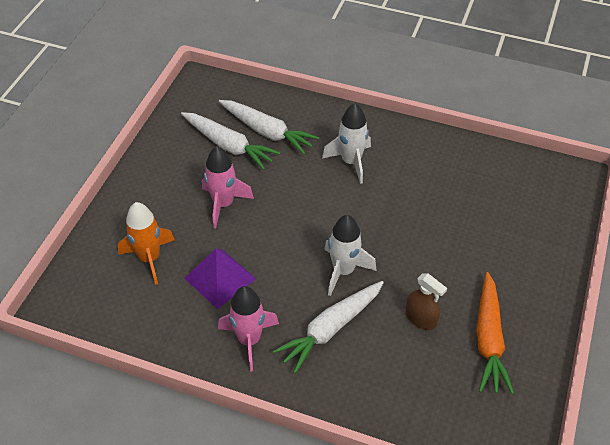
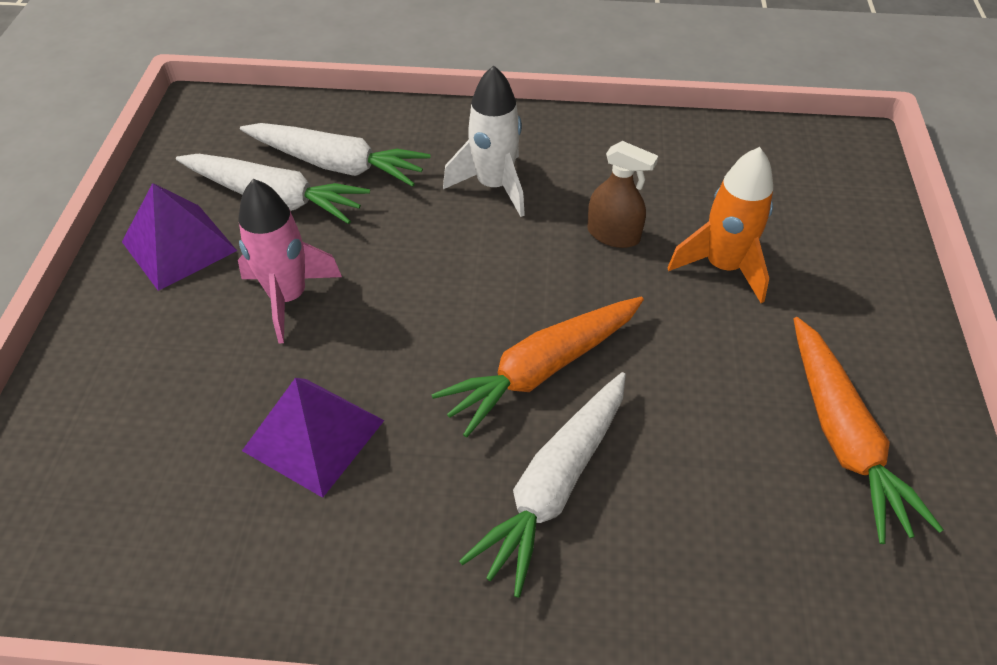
camera: 15 degrees left, 0 degrees up
orange rocket [118,202,174,285] -> orange rocket moved to [668,147,773,303]
pink rocket [218,286,279,372] -> none
white rocket [324,215,377,296] -> orange carrot [431,297,644,438]
brown spray bottle [406,273,447,330] -> brown spray bottle moved to [587,141,658,248]
none -> purple pyramid [122,183,237,291]

